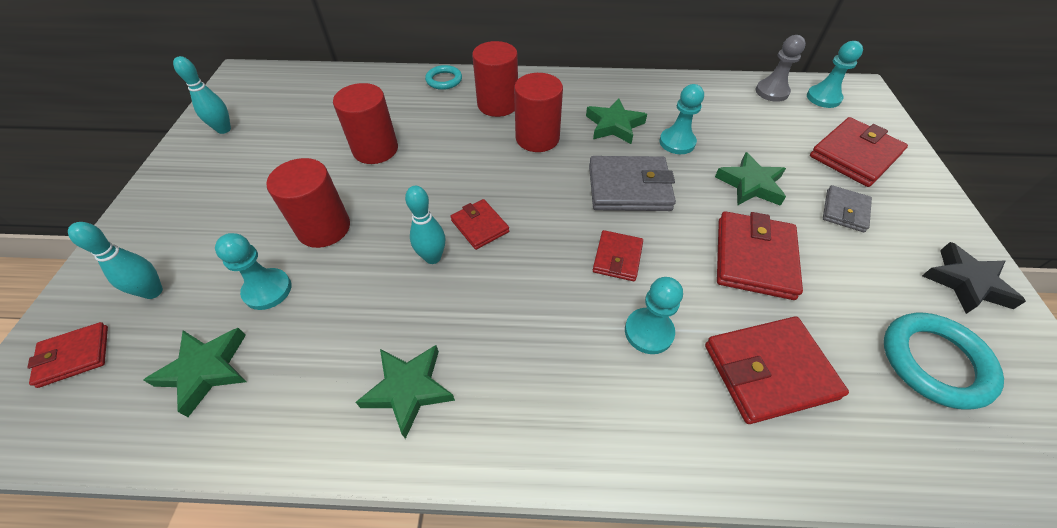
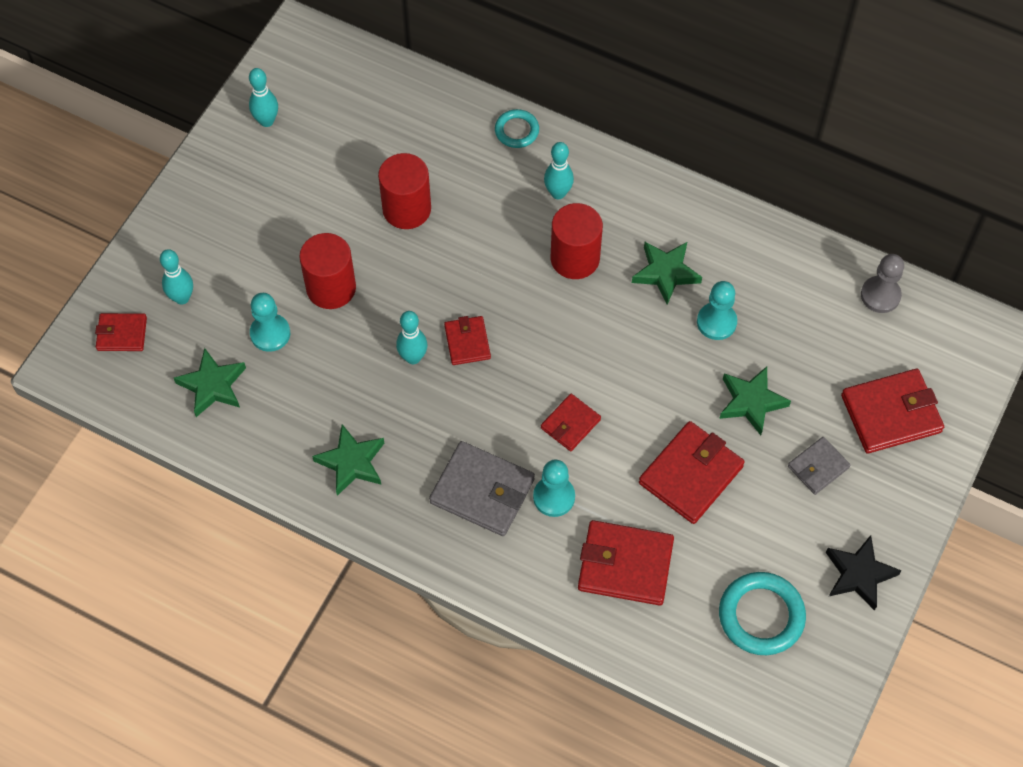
camera: 25 degrees right, 10 degrees up
red cylinder [472,41,518,117] -> turquoise bowling pin [544,142,574,199]
grey wallet [589,156,676,211] -> grey wallet moved to [429,441,535,536]
turquoise pawn [807,41,863,108] -> none

